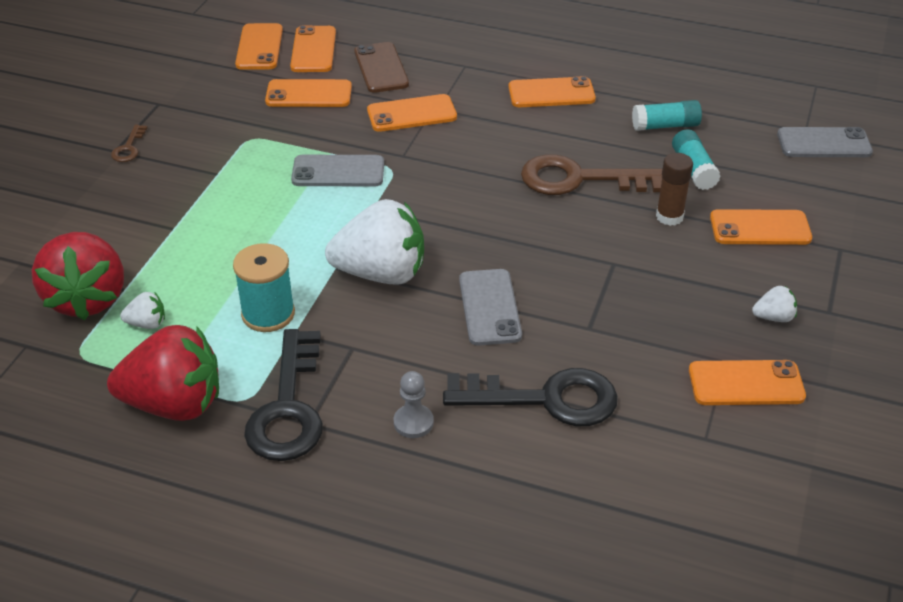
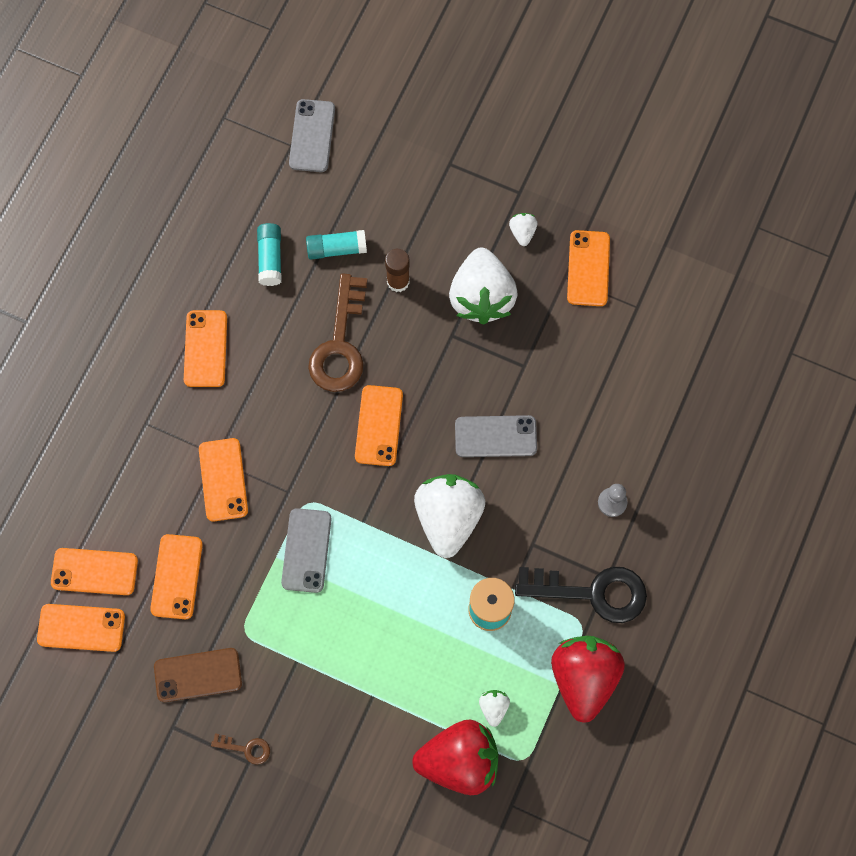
camera: 85 degrees left, 30 degrees up
brown phone [354,42,409,93] -> brown phone moved to [154,648,242,702]
black key [443,368,618,426] -> none
orange phone [710,209,812,245] -> orange phone moved to [355,385,403,466]
none -> white strawberry [449,248,518,325]

